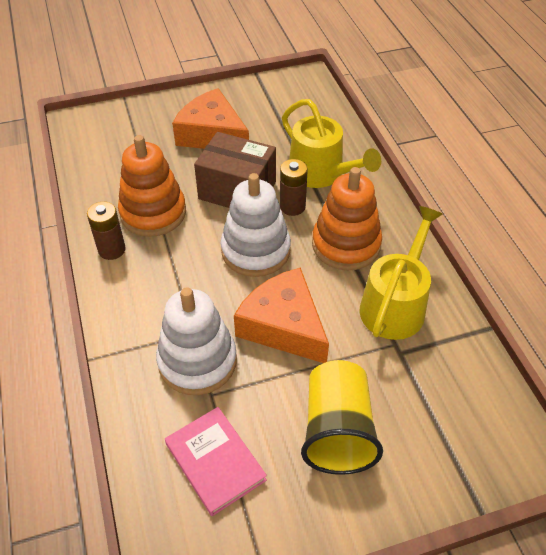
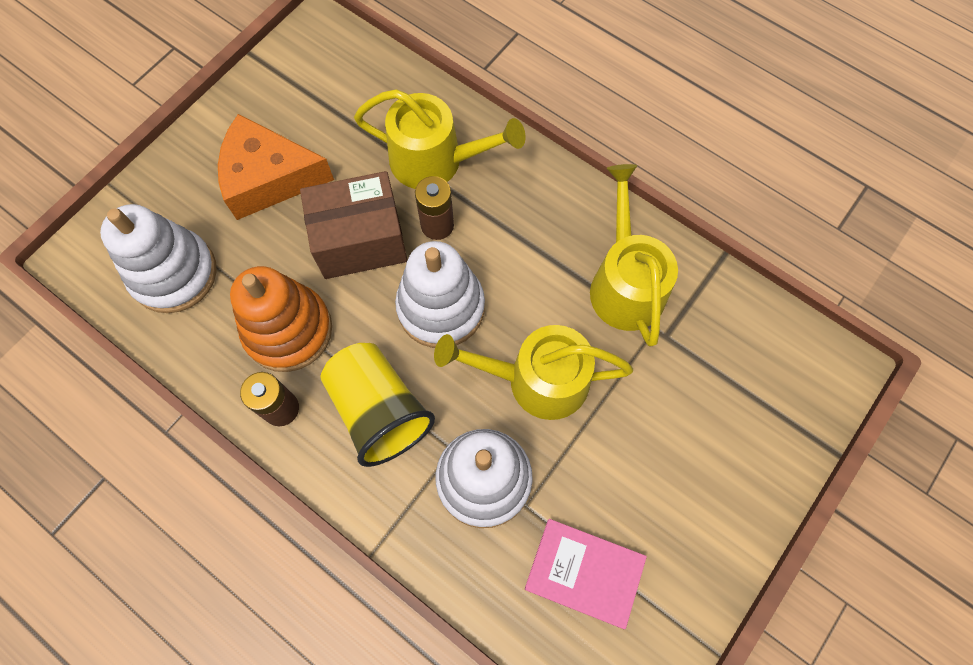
camera: 35 degrees left, 20 degrees up
orange cheese [234,268,329,363] -> yellow watering can [434,325,633,420]
yellow cup [301,360,383,475] -> yellow cup moved to [320,343,435,467]
orange stacking toy [312,167,382,271] -> none
none -> white stacking toy [100,204,217,313]

